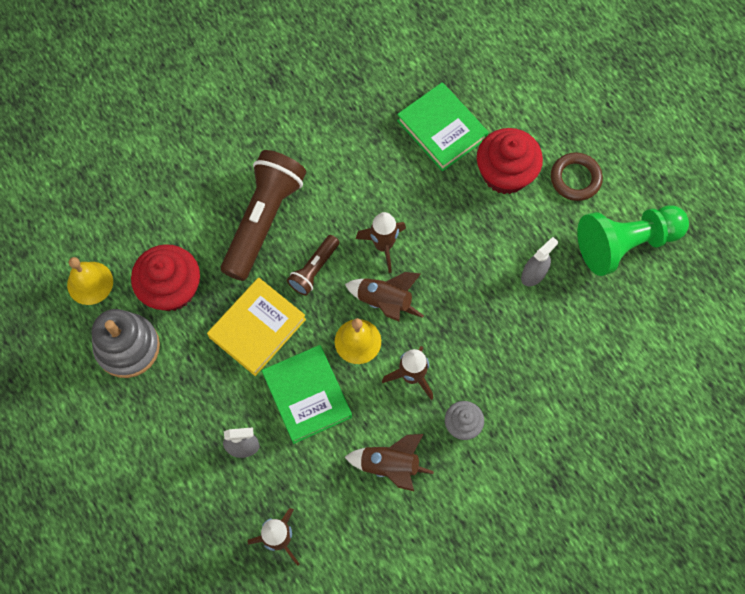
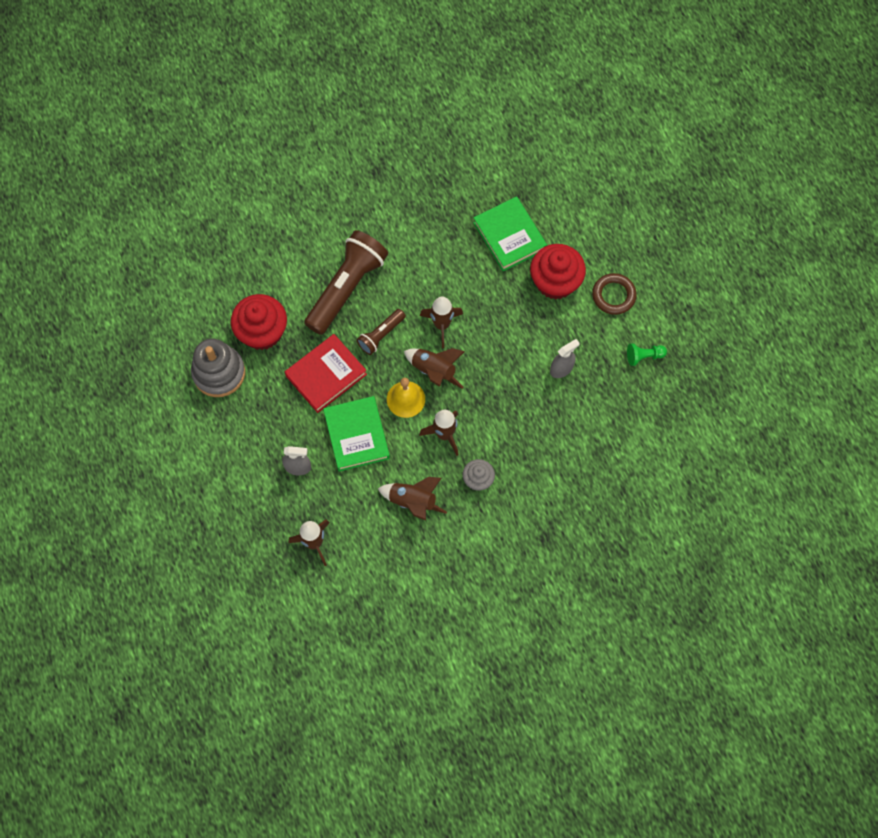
camera: 10 degrees right, 0 degrees up
yellow bell [67,257,113,305] -> none
yellow book [207,277,306,376] -> red book [285,334,367,413]
green pawn [577,205,689,276] -> green pawn [627,343,667,366], size x0.43

